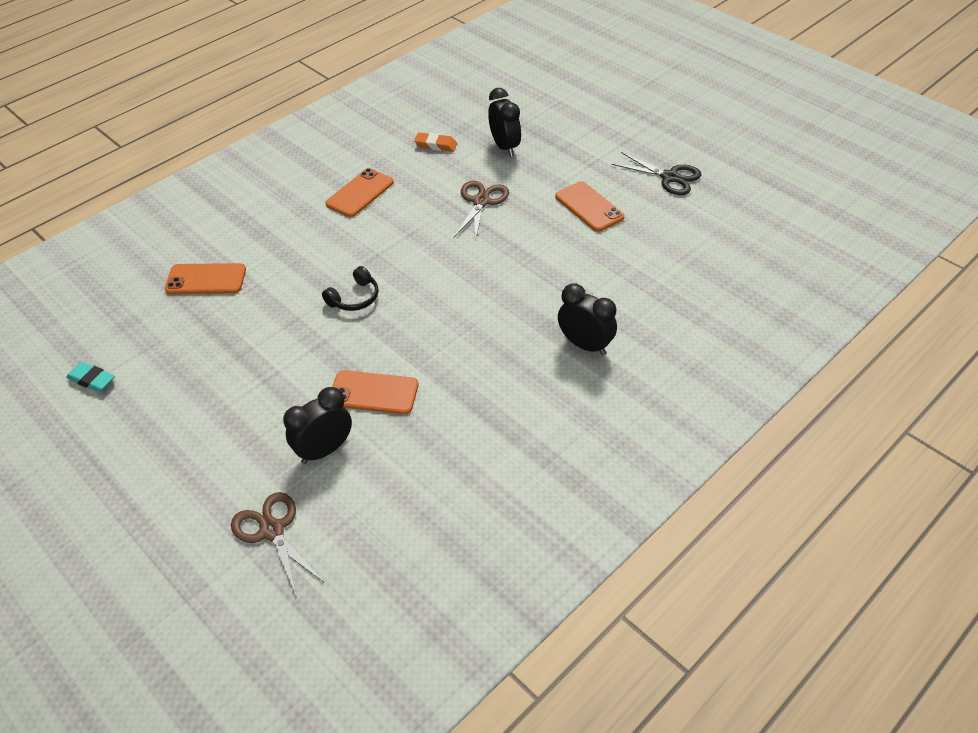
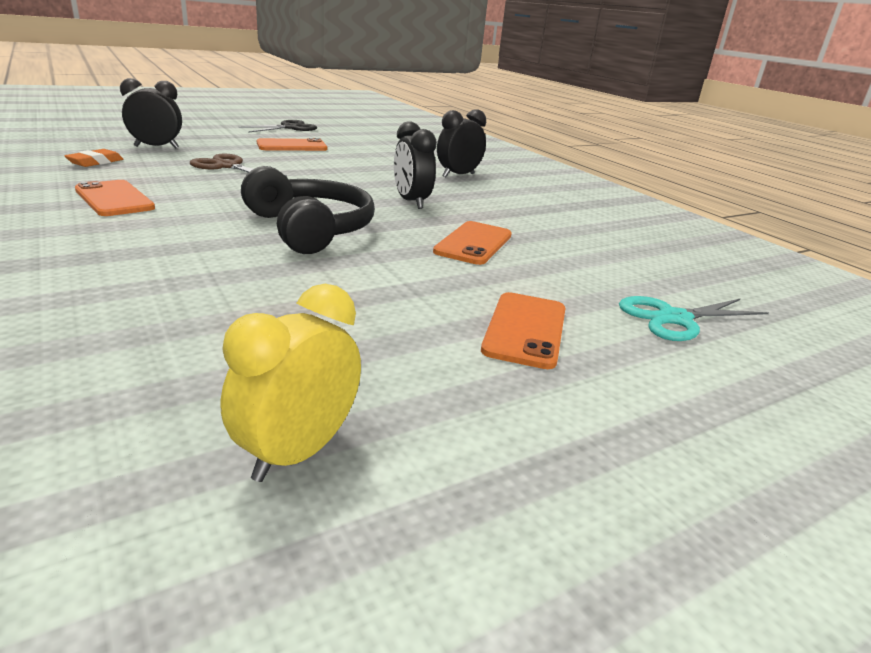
camera: 80 degrees left, 20 degrees down
turquoise eraser [66,362,115,392] -> yellow clock [221,284,361,482]
orange phone [165,263,246,294] -> orange phone moved to [481,292,566,369]
brown scissors [231,492,324,598] -> turquoise scissors [619,296,769,341]
black clock [283,387,352,464] -> black clock moved to [394,121,437,209]
black headphones [322,266,379,311] -> black headphones [241,166,375,254], size x1.97

